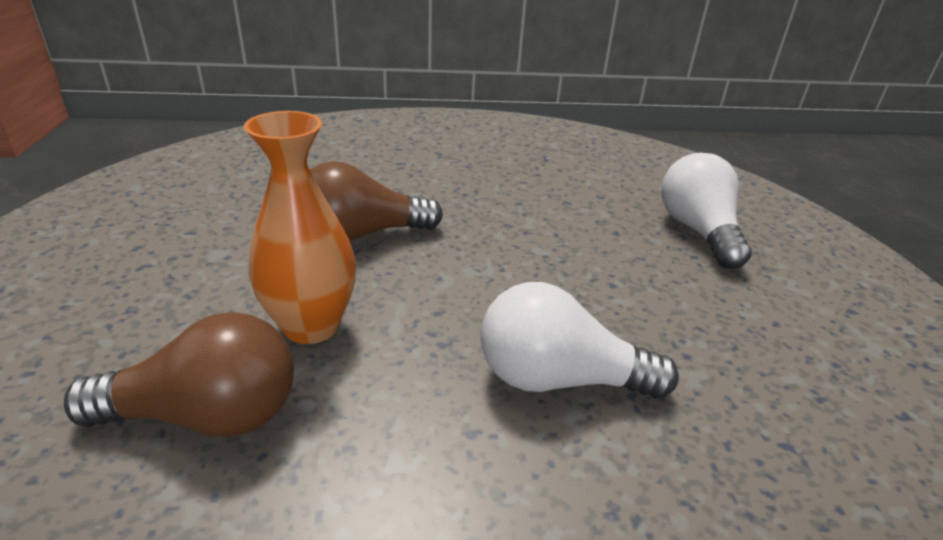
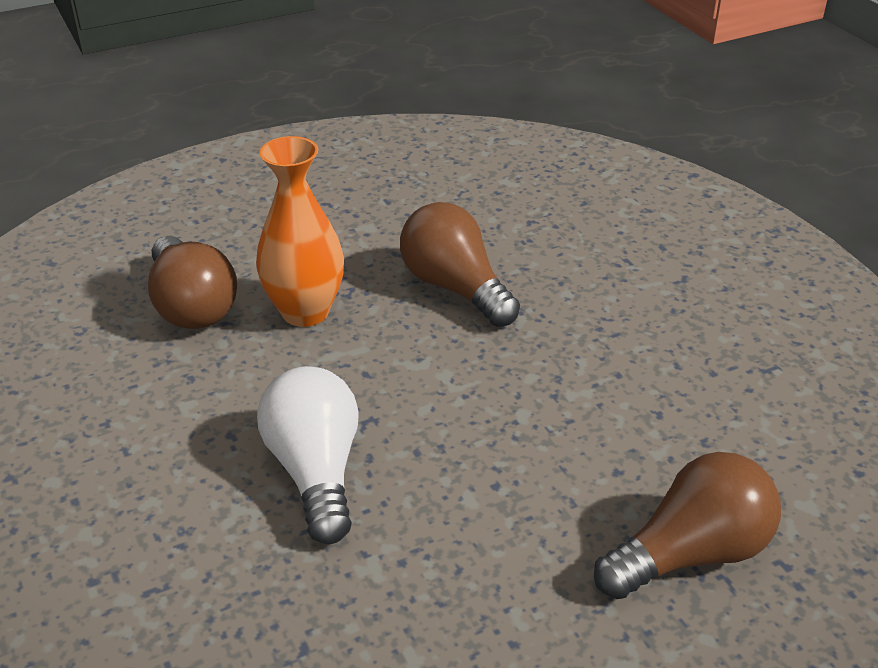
camera: 70 degrees right, 5 degrees up
white light bulb [661,153,752,269] -> brown light bulb [594,452,781,599]

